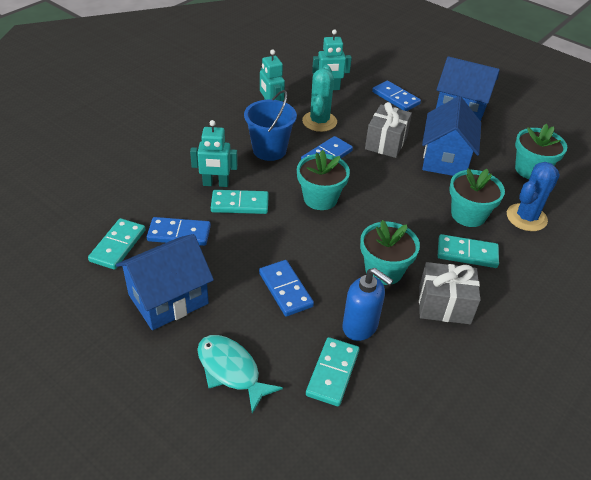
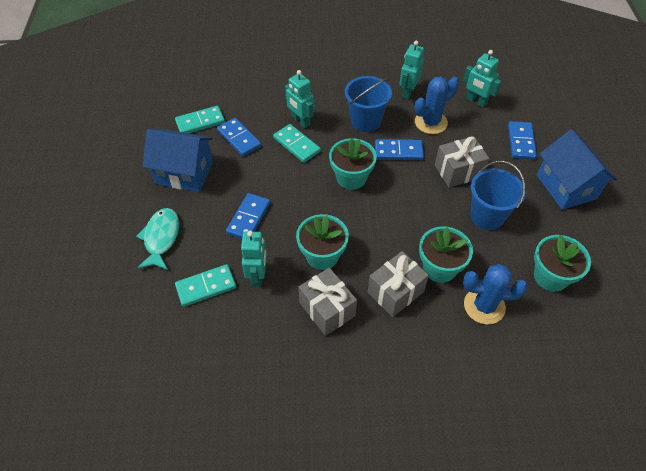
camera: 50 degrees right, 10 degrees up
turquoise cactus [302,65,337,132] -> blue cactus [415,77,459,134]
blue soap dispenser [342,268,393,341] -> turquoise robot [241,231,267,287]
blue house [422,96,481,176] -> blue bucket [471,161,525,230]
turquoise domino [438,234,499,268] -> grey gift [368,251,429,317]

